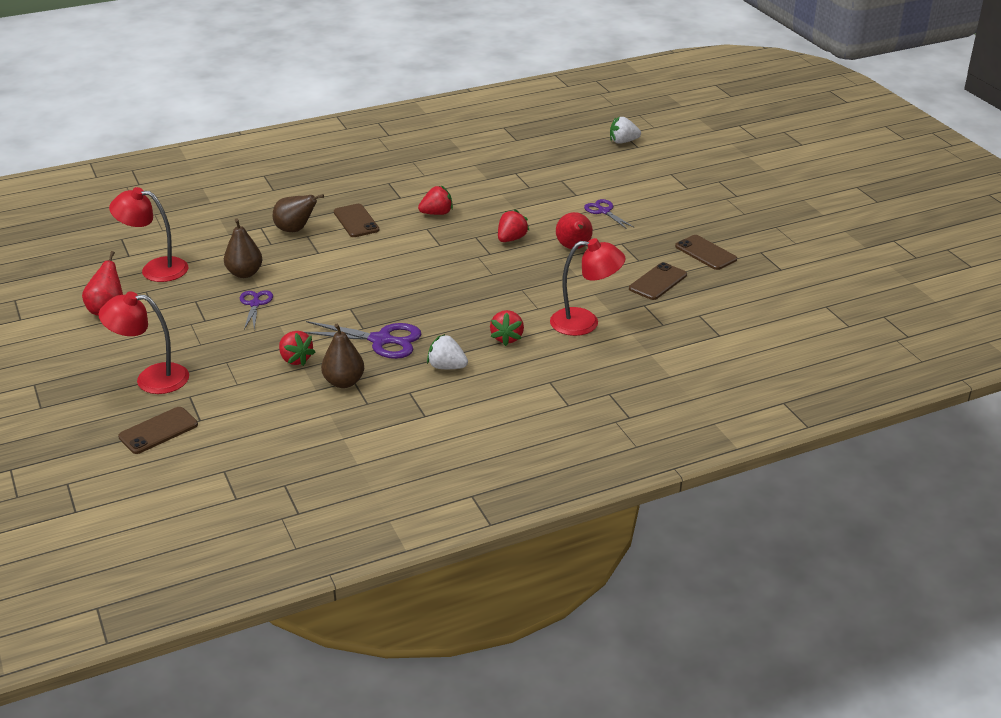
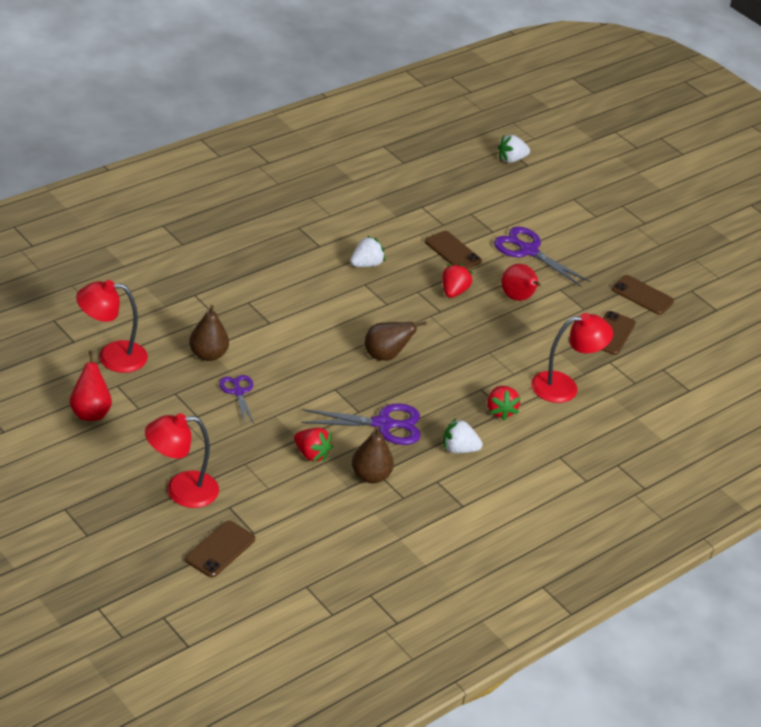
camera: 20 degrees left, 5 degrees up
brown pear [273,194,324,232] -> brown pear moved to [364,321,427,361]
brown phone [334,204,379,237] -> brown phone moved to [425,231,482,269]
red strawberry [418,185,453,215] -> white strawberry [350,236,385,267]
purple scissors [584,199,634,229] -> purple scissors [494,227,590,287], size x1.67

